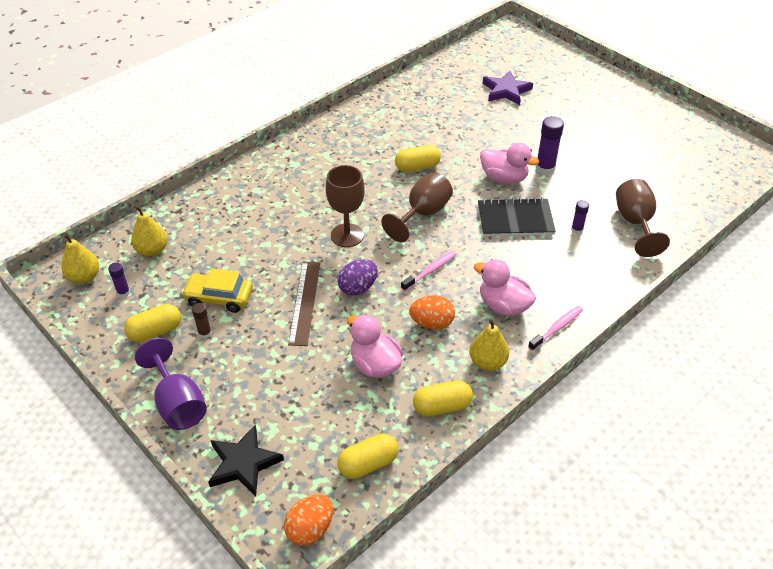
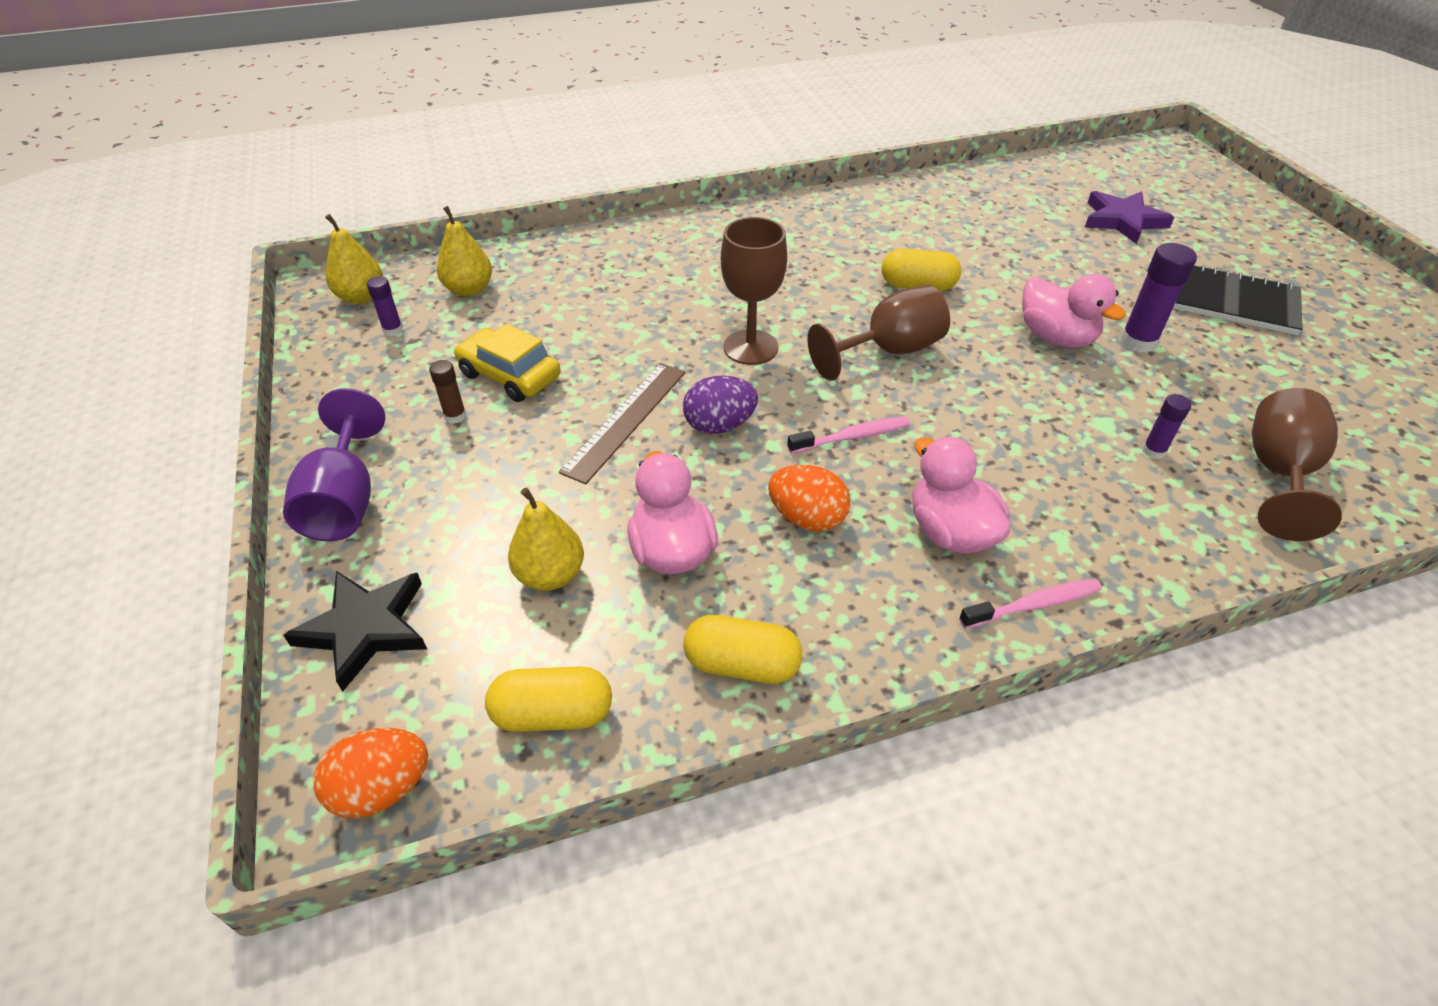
camera: 25 degrees right, 0 degrees up
yellow capsule [124,304,181,342] -> none
yellow pear [469,319,509,371] -> yellow pear moved to [508,488,584,591]
black notebook [478,198,556,236] -> black notebook moved to [1174,265,1303,335]

